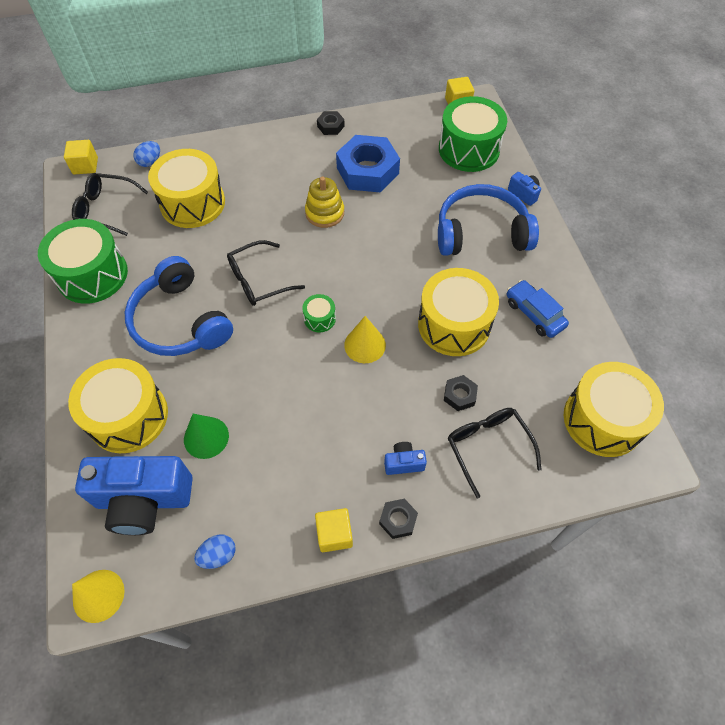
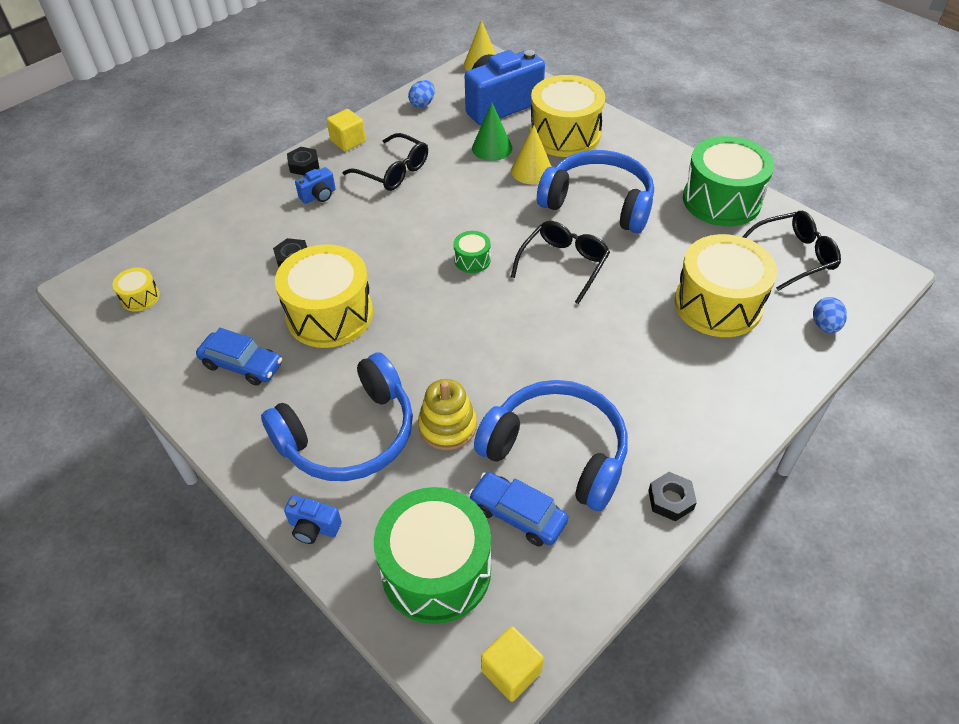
camera: 150 degrees right, 10 degrees down
yellow cube [64,140,98,175] -> none
yellow stacking toy [305,176,344,228] -> yellow stacking toy moved to [418,379,477,450]
blue nut [336,135,400,193] -> blue headphones [474,380,628,511]
yellow cone [344,316,386,363] -> yellow cone moved to [511,125,552,184]
black glasses [448,408,542,498] -> black glasses moved to [342,133,428,191]
yellow drum [564,362,664,457] -> yellow drum [113,268,160,312], size x0.44
none -> blue car [469,472,568,546]

